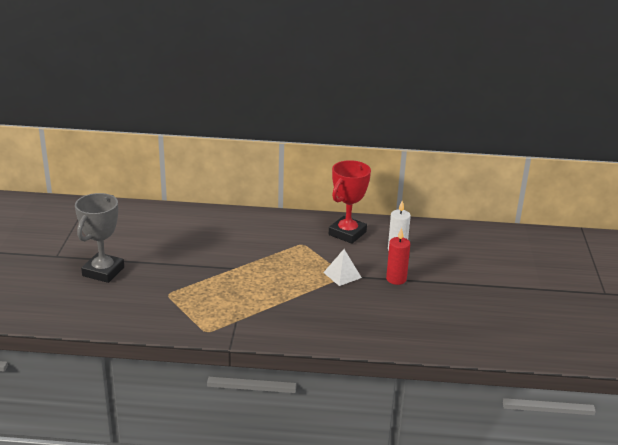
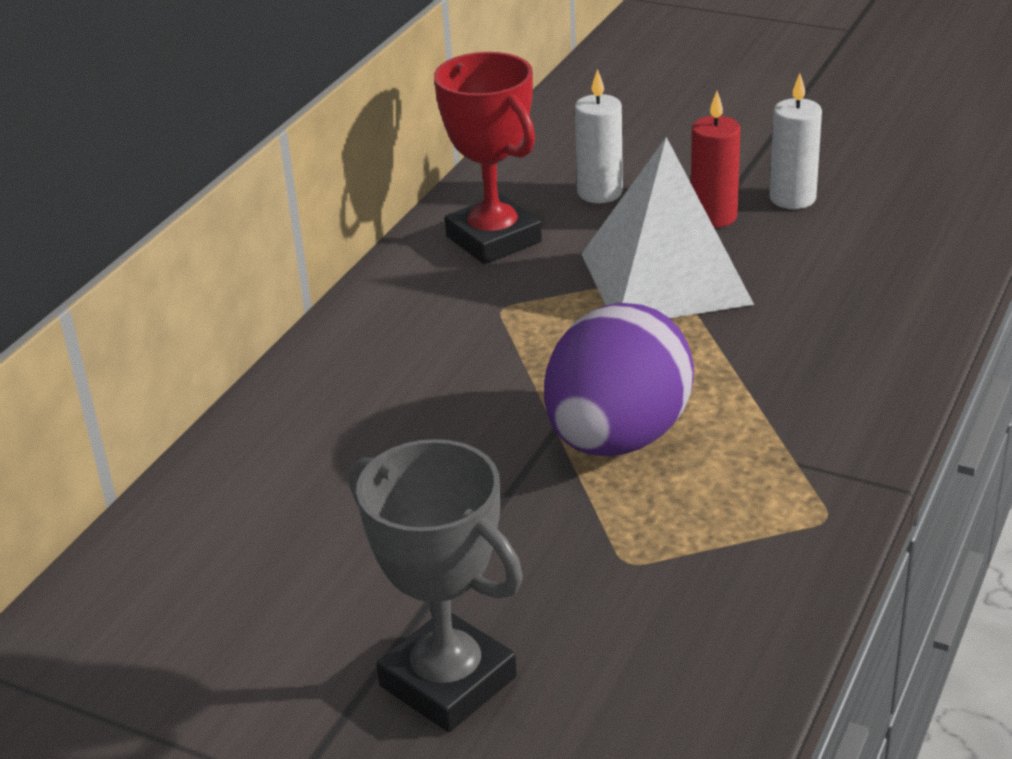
camera: 65 degrees left, 5 degrees up
white pyramid [323,249,362,286] -> white pyramid [582,137,754,318], size x2.06
none -> purple egg [544,303,694,456]
none -> white candle [770,74,822,209]

